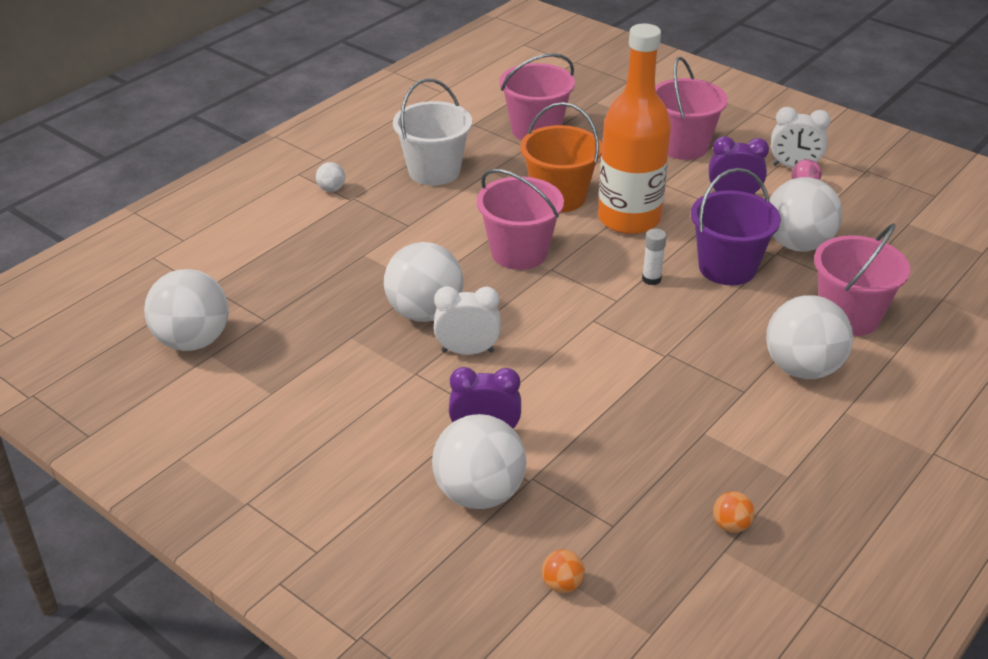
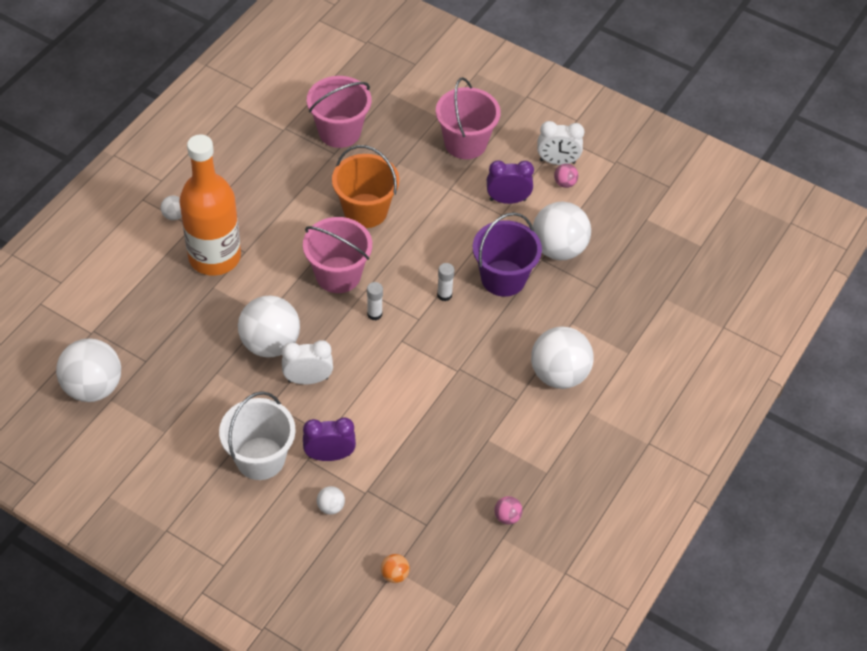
camera: 10 degrees left, 15 degrees up
white bucket [393,79,472,186] -> white bucket moved to [219,391,296,480]
white ball [432,414,526,509] -> white ball [317,486,345,515], size x0.43
orange bottle [598,23,671,234] -> orange bottle moved to [179,135,241,276]
orange ball [713,492,755,533] -> pink ball [494,496,523,525]
pink bucket [814,223,910,336] -> none
none -> white glue stick [367,282,383,320]

